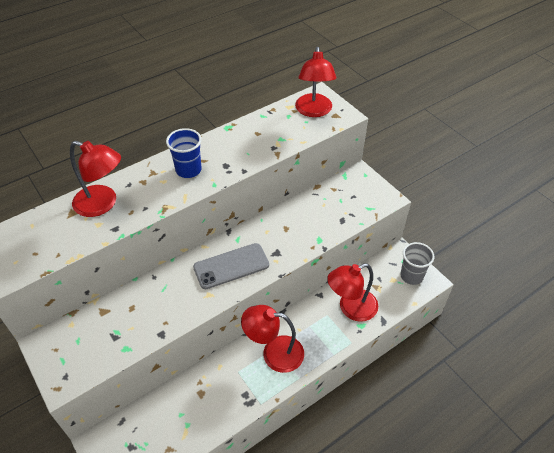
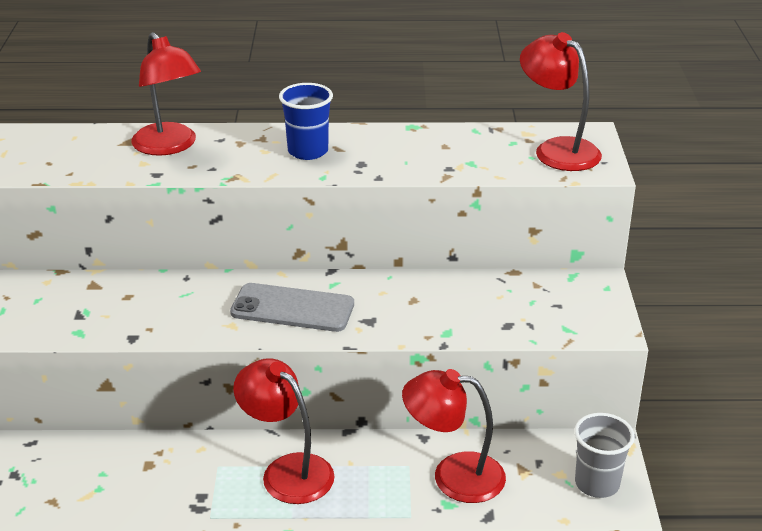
camera: 35 degrees right, 15 degrees down
red lamp [295,47,336,117] -> red lamp turned 105 degrees clockwise [520,32,602,171]

